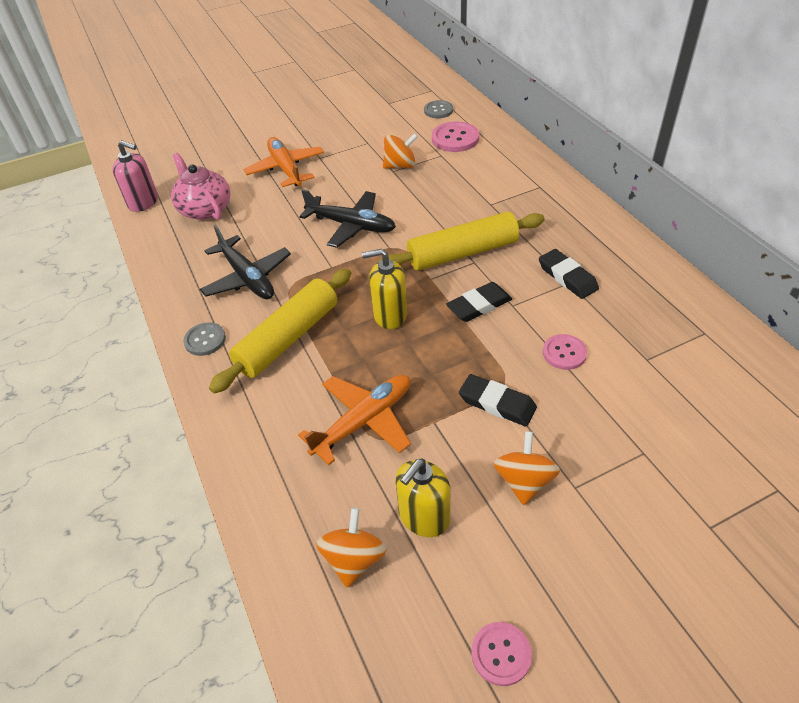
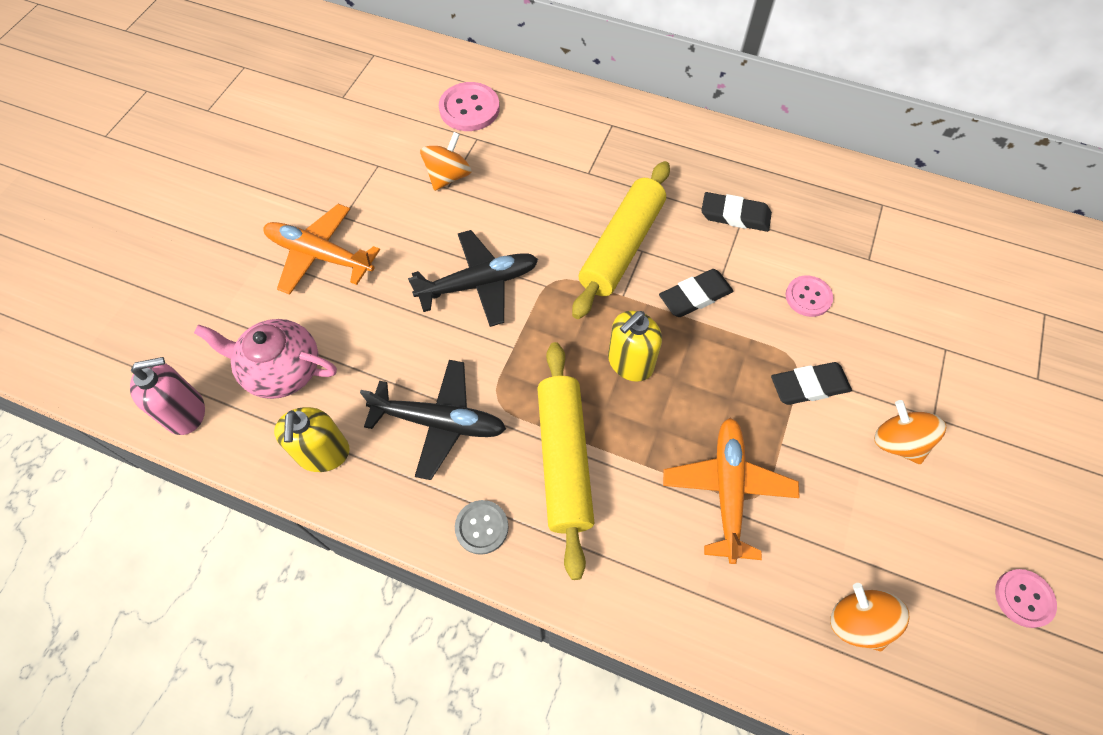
camera: 45 degrees left, 15 degrees up
yellow soap dispenser [396,458,450,537] -> yellow soap dispenser moved to [274,407,350,472]
grey button [424,100,453,118] -> none
black eraser [446,282,512,322] -> black eraser turned 45 degrees clockwise [659,269,733,317]

